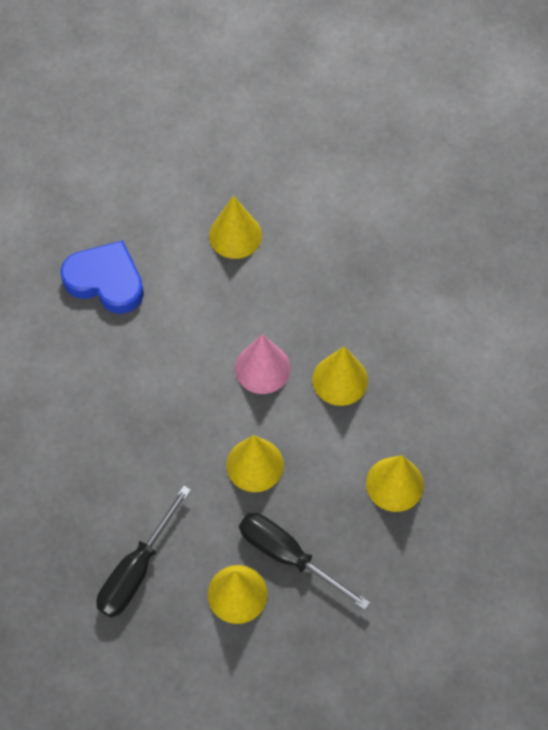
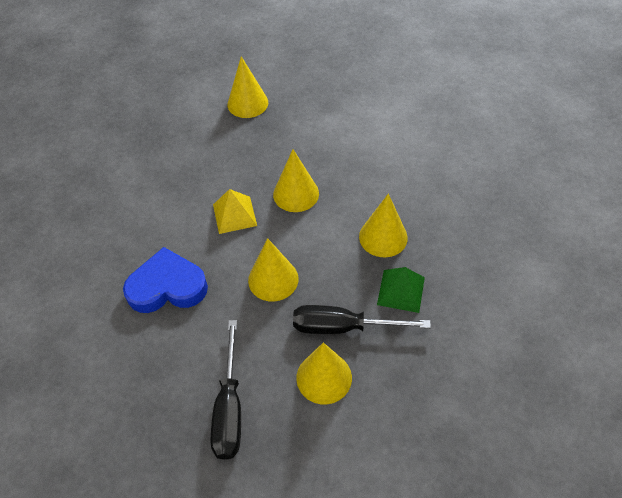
camera: 30 degrees left, 10 degrees down
blue heart [60,240,144,314] -> blue heart moved to [123,247,208,313]
yellow cone [209,196,262,259] -> yellow cone moved to [227,56,268,118]
pink cone [235,334,290,394] -> yellow pyramid [213,189,257,234]
none -> green pyramid [377,267,425,313]

